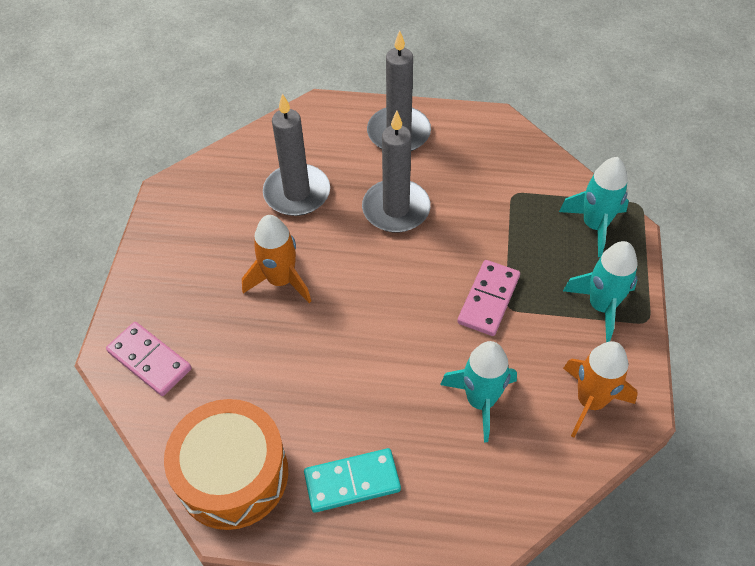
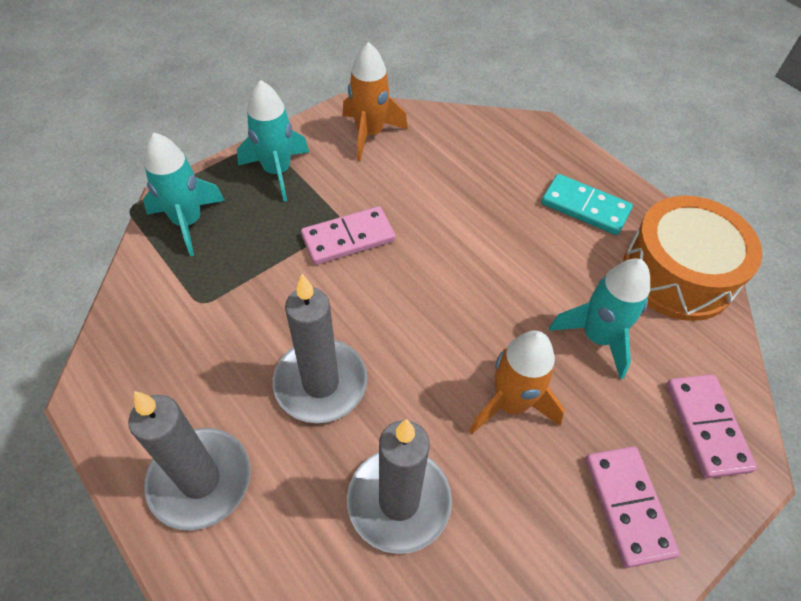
camera: 140 degrees left, 0 degrees up
turquoise rocket [440,341,517,442] -> turquoise rocket moved to [549,259,650,379]
none -> pink domino [585,446,680,568]

